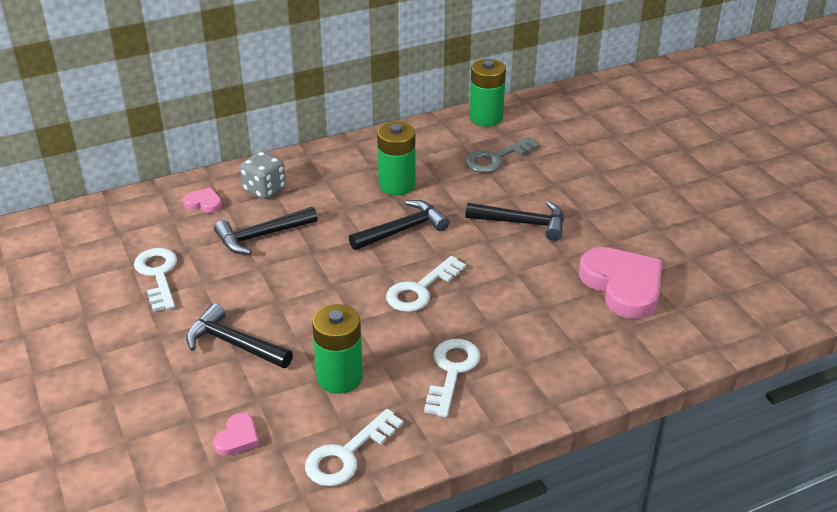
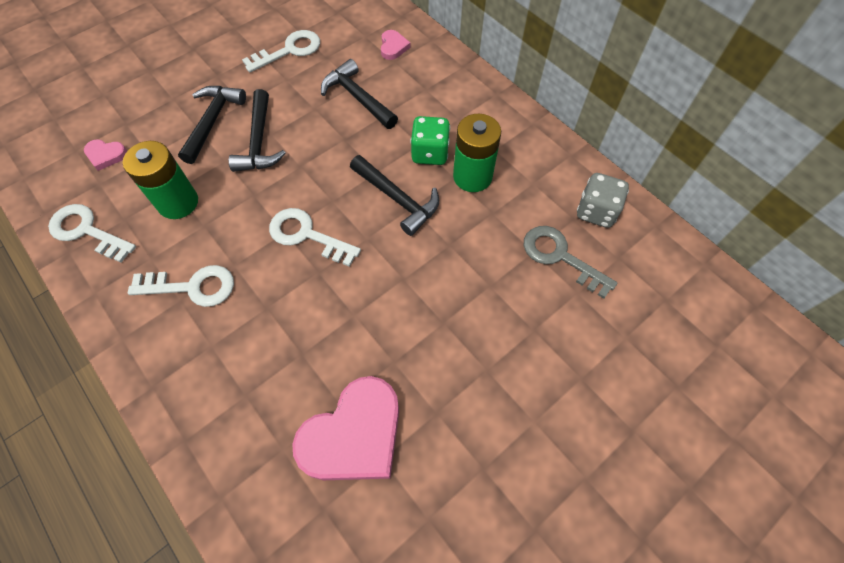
camera: 75 degrees right, 25 degrees up
grey dice [240,151,286,199] -> grey dice moved to [577,173,629,228]
black hammer [466,201,564,241] -> black hammer moved to [229,89,286,172]
green battery [469,59,506,126] -> none
none -> green dice [410,116,450,165]

